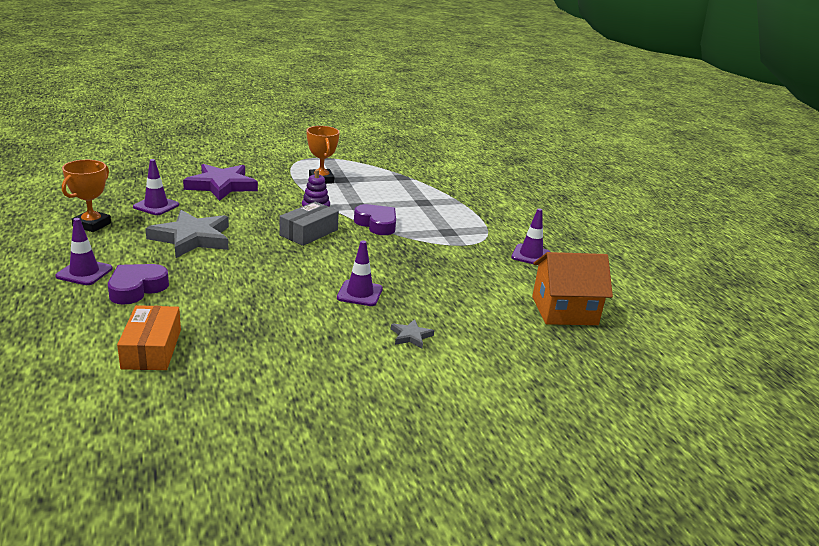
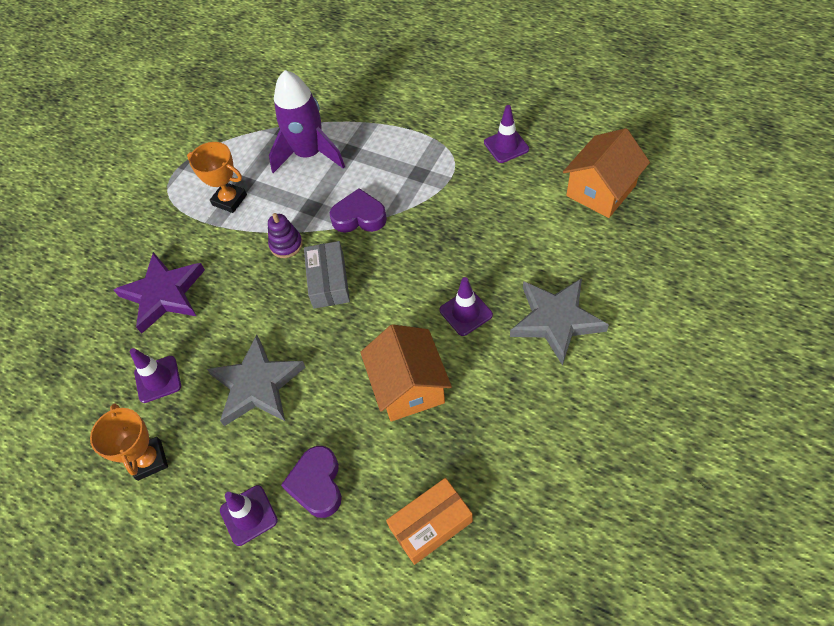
camera: 35 degrees left, 30 degrees up
orange box [117,305,181,370] -> orange box turned 75 degrees counterclockwise [386,478,473,565]
grey star [391,319,434,349] -> grey star [510,278,609,366], size x2.25
none -> purple rocket [269,70,345,173]
none -> orange house [360,324,452,422]

